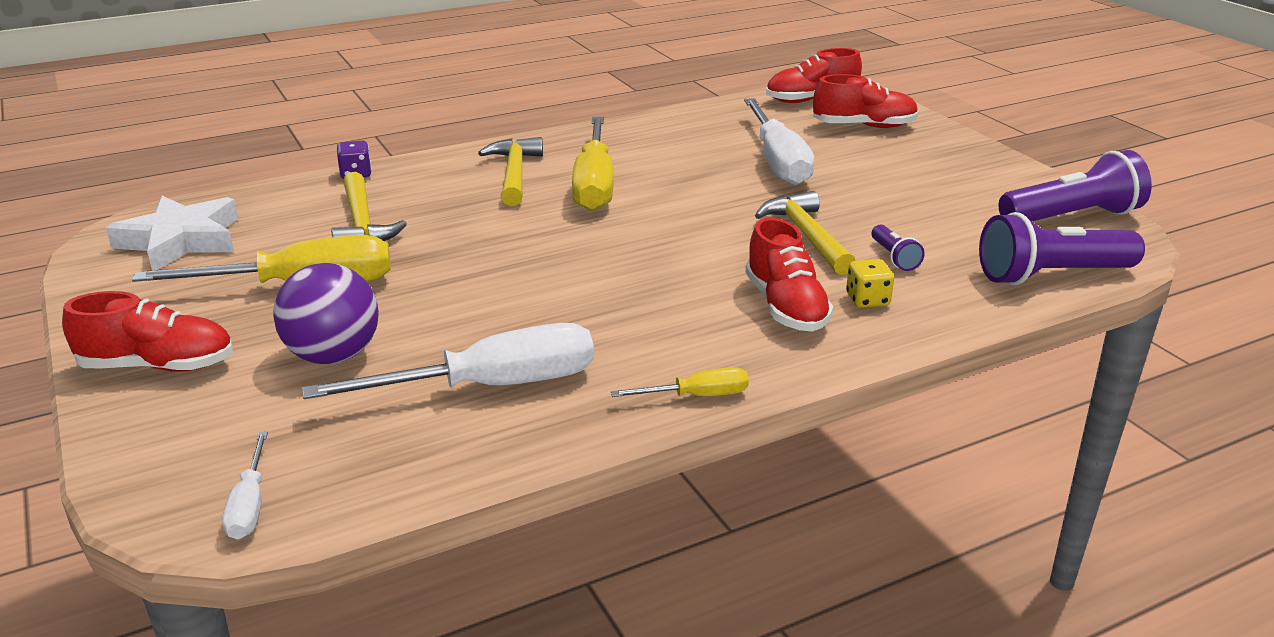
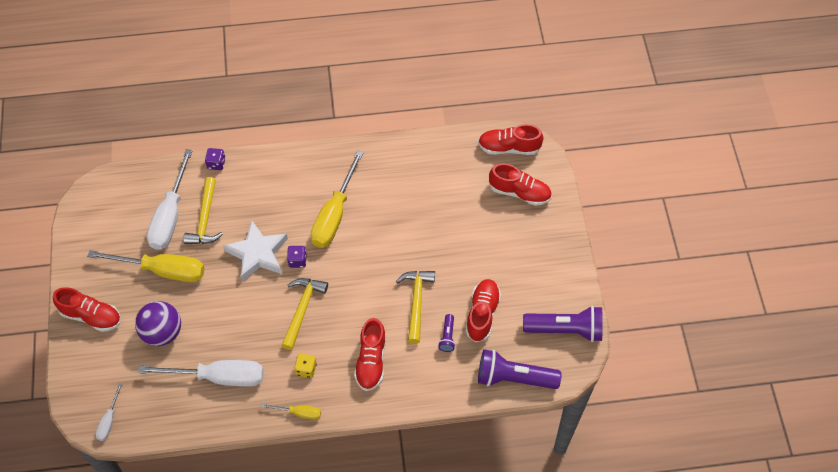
camera: 20 degrees right, 30 degrees up
white star [106,196,238,271] -> white star moved to [223,220,288,281]
yellow hammer [478,137,543,206] -> yellow hammer moved to [281,278,328,350]
white screwdriver [744,98,814,185] -> white screwdriver moved to [147,149,193,250]
yellow dice [846,259,894,308] -> yellow dice moved to [294,354,317,378]
none -> purple dice [287,246,306,268]
none -> red shoe [466,279,501,342]

